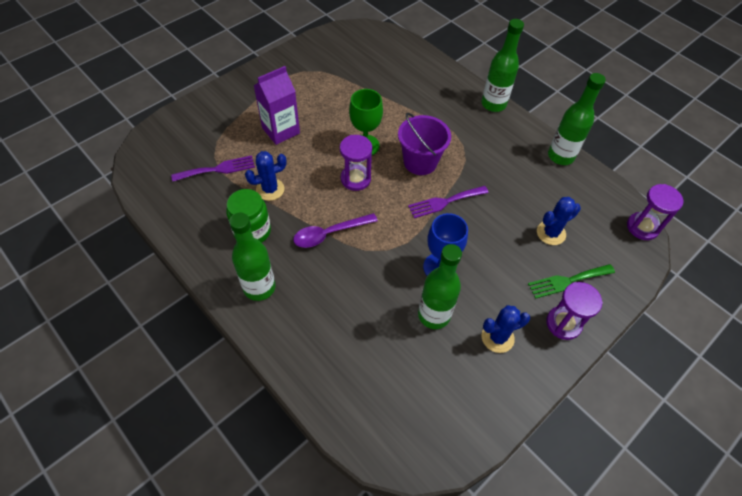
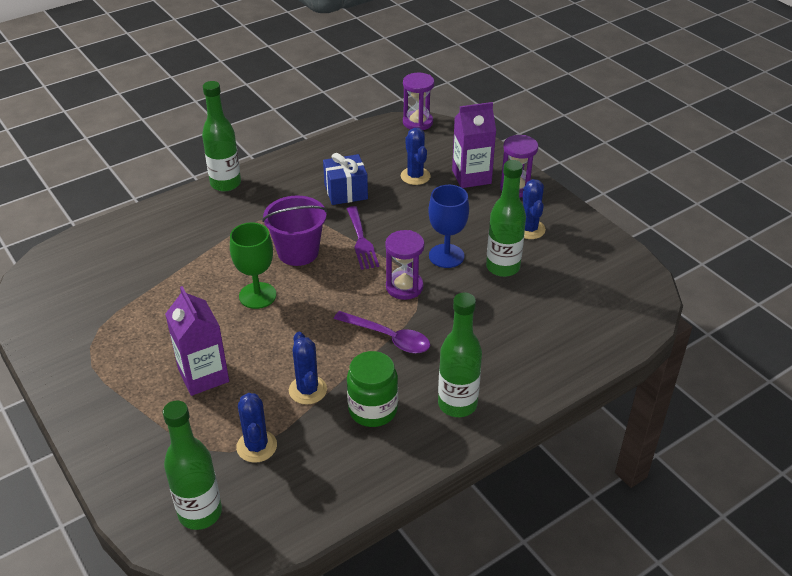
camera: 80 degrees left, 15 degrees down
purple fork [171,155,255,181] -> blue cactus [236,393,277,463]
purple spoon [293,213,378,248] -> purple spoon turned 45 degrees counterclockwise [334,311,430,353]
purple hourglass [340,135,372,191] -> purple hourglass moved to [385,230,425,300]
green fork [528,264,615,299] -> purple carton [452,102,496,188]
green bottle [548,73,606,165] -> green bottle moved to [163,400,222,530]
none -> blue gift [323,153,368,205]

